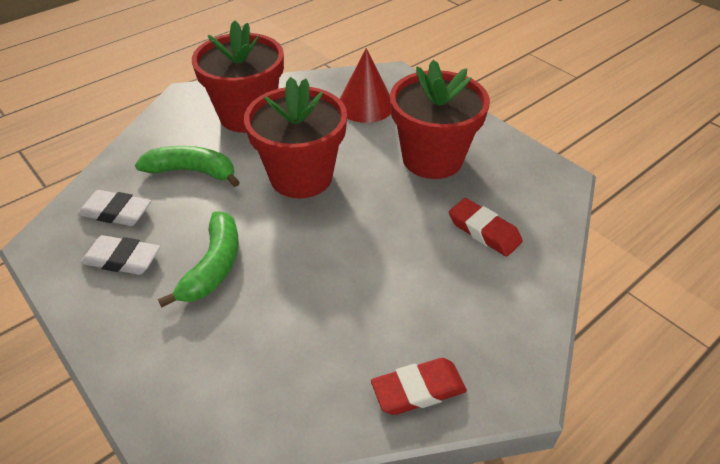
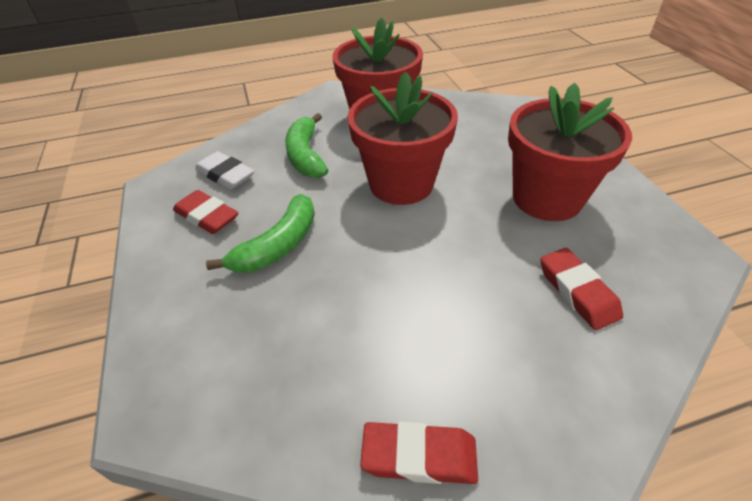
camera: 25 degrees right, 0 degrees up
white eraser [81,235,160,275] -> red eraser [173,190,239,234]
green banana [135,146,240,187] -> green banana turned 135 degrees counterclockwise [285,113,328,178]
red cone [340,48,391,123] -> none

